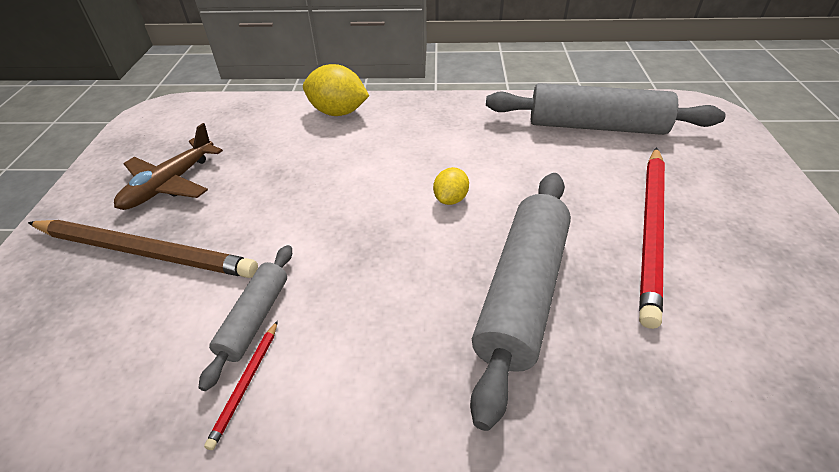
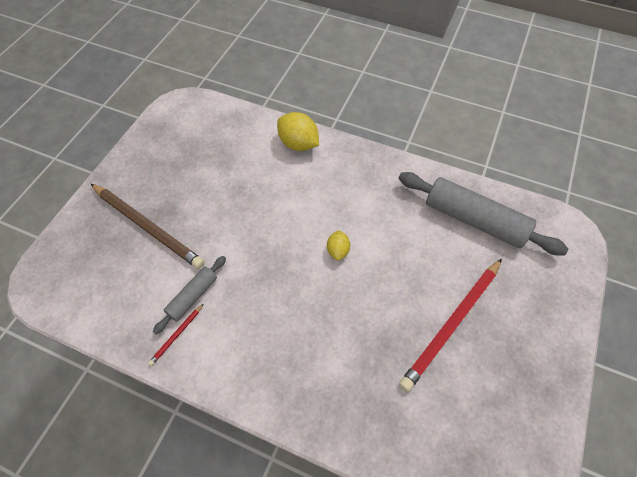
camera: 20 degrees right, 15 degrees up
brown plane [114,123,223,210] -> none
yellow lemon [433,167,469,205] -> yellow lemon turned 45 degrees counterclockwise [327,230,350,261]
grey rolling pin [470,173,571,431] -> none

